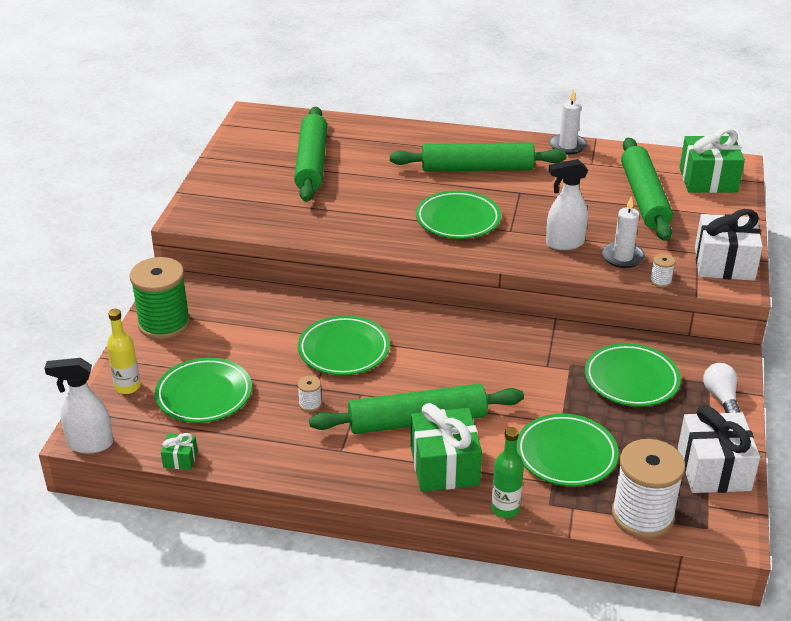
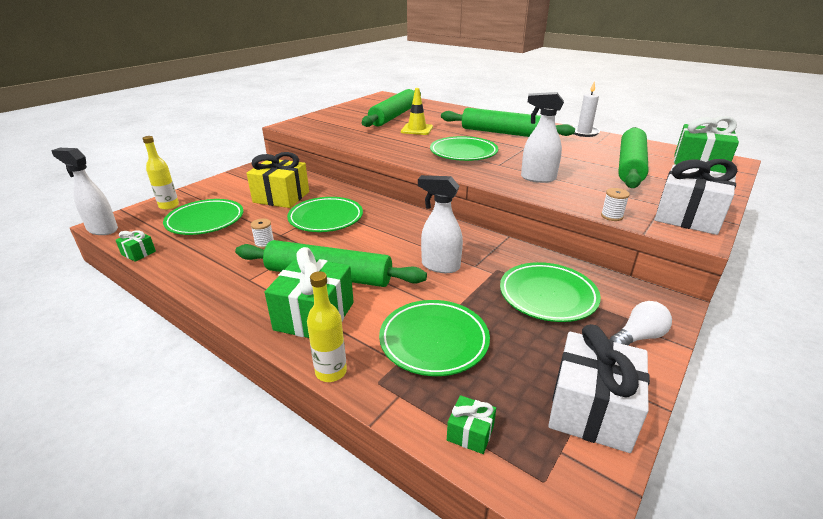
camera: 25 degrees right, 5 degrees down
green spool [130,257,190,340] -> none
green bottle [492,427,524,518] -> yellow bottle [307,271,347,382]
white candle [602,196,645,268] -> none
white spool [612,439,685,538] -> green gift [447,395,496,454]
white light bulb [703,363,740,413] -> white light bulb turned 45 degrees clockwise [610,301,672,345]
none -> yellow gift [247,152,309,208]
none -> yellow traffic cone [401,88,433,135]
none -> white spray bottle [418,175,463,273]

